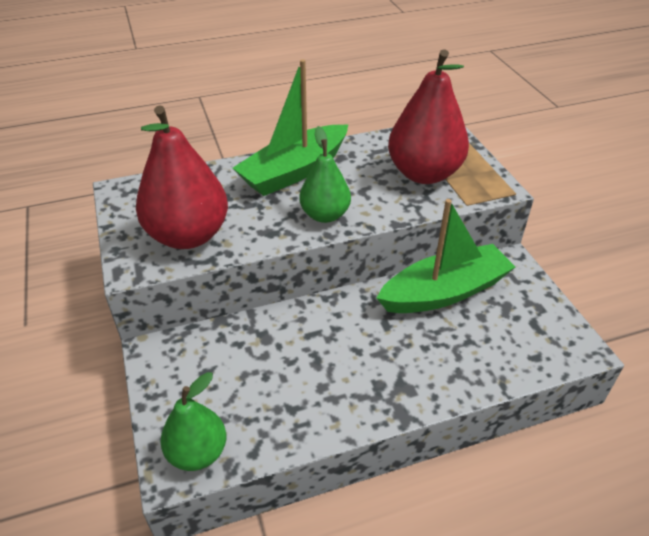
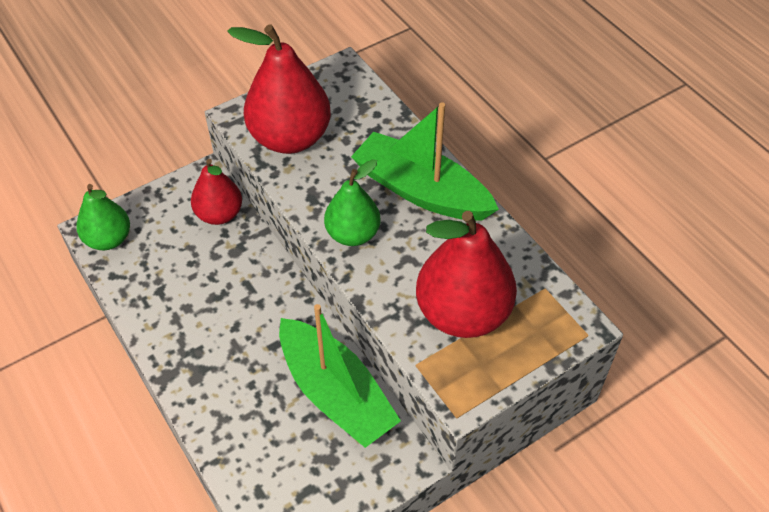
camera: 75 degrees right, 10 degrees up
none -> red pear [191,159,242,225]

